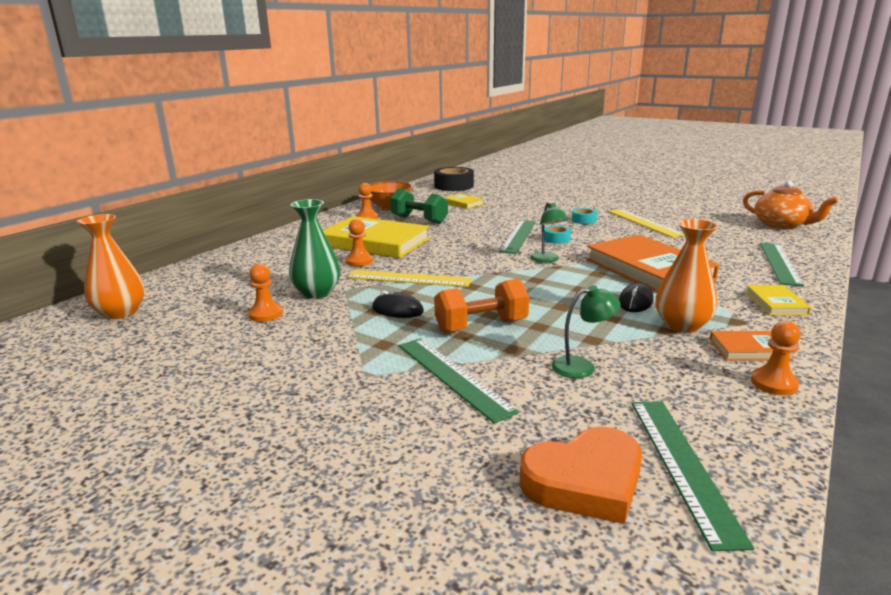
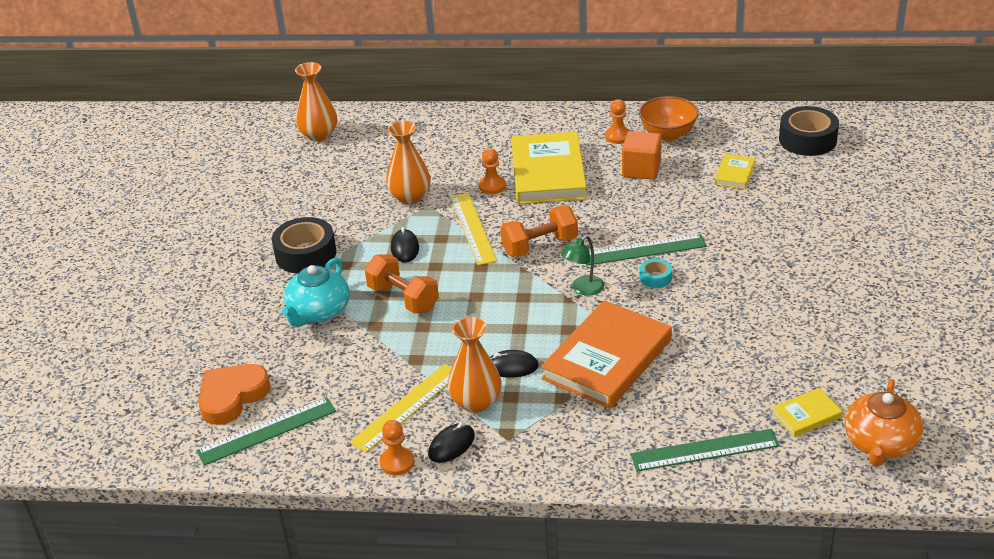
camera: 65 degrees right, 15 degrees up
orange pawn [248,264,283,322] -> none
green vase [289,199,340,299] -> orange vase [386,121,430,204]
green dumbbell [390,188,448,224] -> orange cube [622,131,662,180]
green ruler [399,338,519,423] -> turquoise teapot [282,258,350,327]
orange heart [519,426,642,524] -> orange heart turned 90 degrees clockwise [198,364,271,425]
green lamp [552,285,621,378] -> none
turquoise tape [572,208,597,224] -> none
yellow ruler [608,209,685,238] -> yellow ruler moved to [349,364,451,453]
orange book [709,331,794,361] -> black mouse [428,422,475,463]
yellow book [745,285,811,315] -> yellow book moved to [772,388,843,437]
none -> black tape [272,217,336,273]
none -> orange dumbbell [500,206,578,257]

